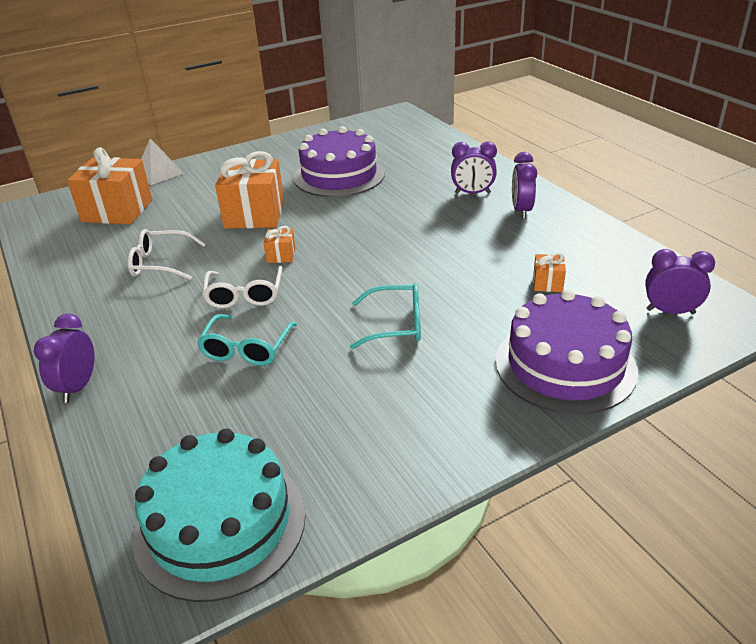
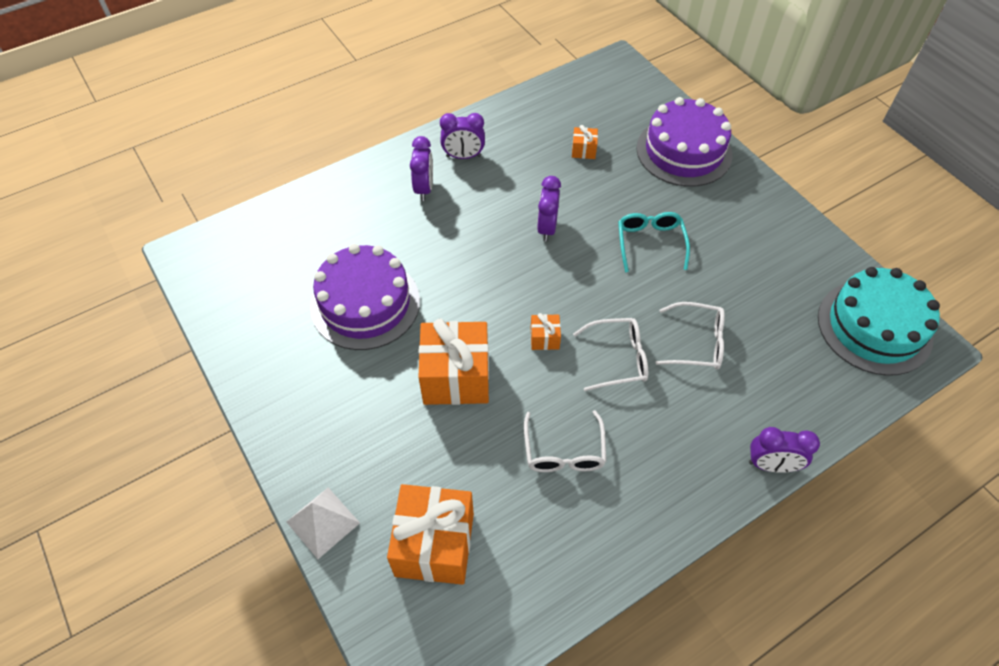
camera: 95 degrees left, 20 degrees up
turquoise glasses [197,314,297,366] -> white glasses [655,302,725,369]
purple clock [645,249,715,314] -> purple clock moved to [537,176,561,242]

